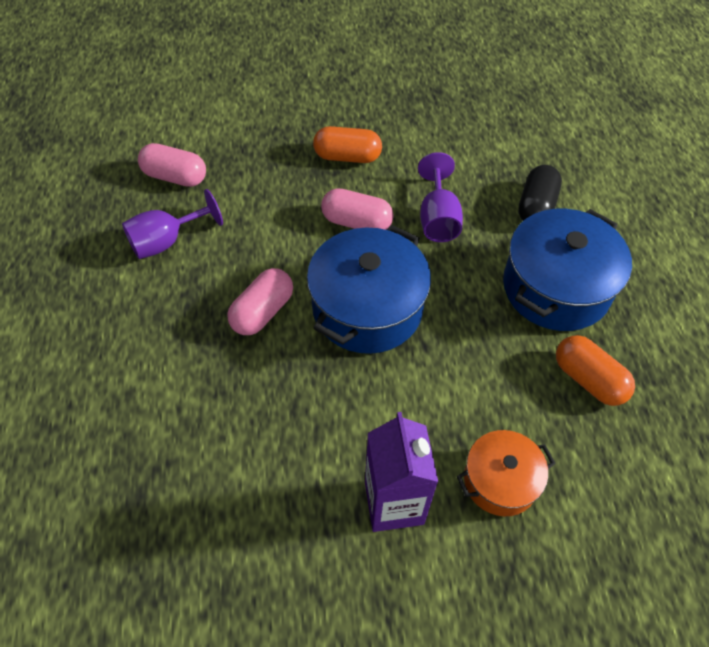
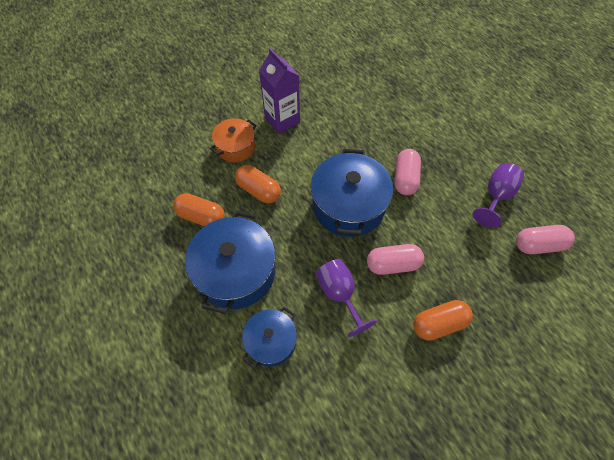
camera: 155 degrees right, 5 degrees up
black capsule [518,165,562,221] -> blue pot [242,307,297,369]
none -> orange capsule [235,165,281,203]

